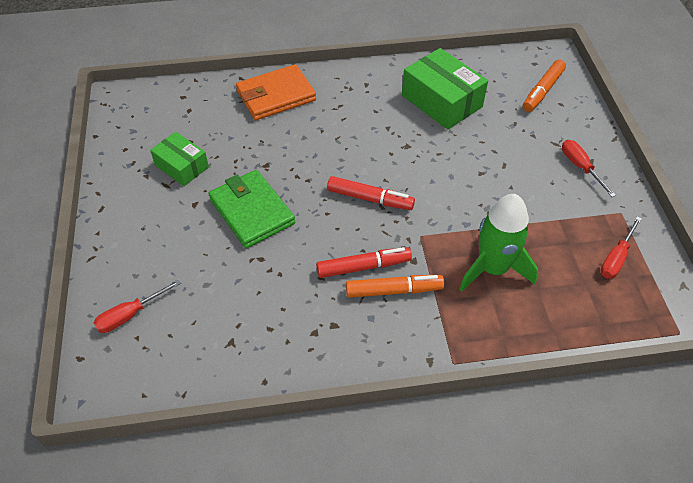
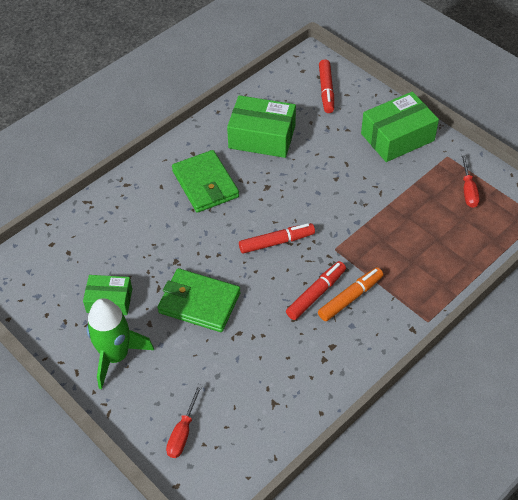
camera: 35 degrees left, 0 degrees up
orange wallet [236,64,316,120] -> none
green rocket [460,194,538,291] -> green rocket moved to [86,298,154,389]
orange marker [523,59,566,112] -> red marker [319,59,334,113]
red screwdriver [562,140,616,197] -> green box [361,92,439,162]
none -> green wallet [172,150,239,213]

